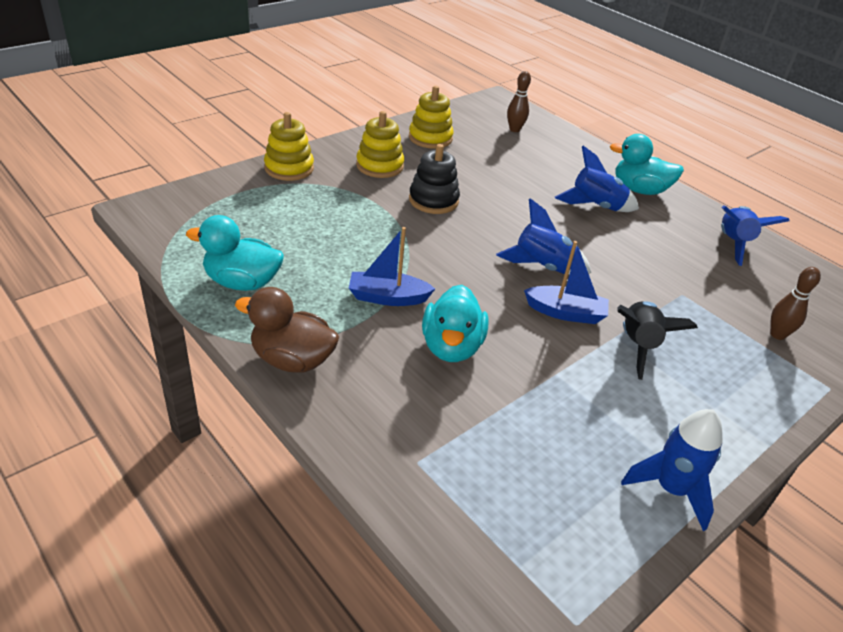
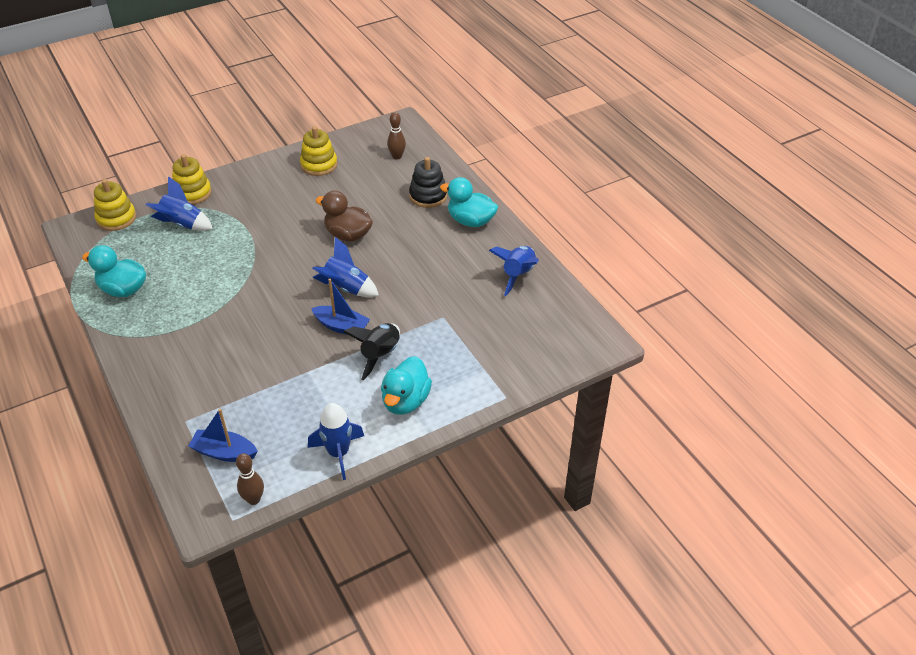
camera: 15 degrees right, 5 degrees up
brown duck [235,287,339,373] -> brown duck moved to [315,191,373,242]
blue boat [349,227,435,306] -> blue boat moved to [189,409,258,462]
yellow stacking toy [356,111,404,178] -> yellow stacking toy moved to [94,179,136,231]
black stacking toy [409,144,460,214] -> black stacking toy moved to [409,157,447,208]
turquoise duck [422,285,488,362] -> turquoise duck moved to [381,356,432,415]
blue rocket [555,146,639,212] -> blue rocket moved to [145,176,213,231]
brown bowling pin [770,267,821,340] -> brown bowling pin moved to [236,453,264,505]

